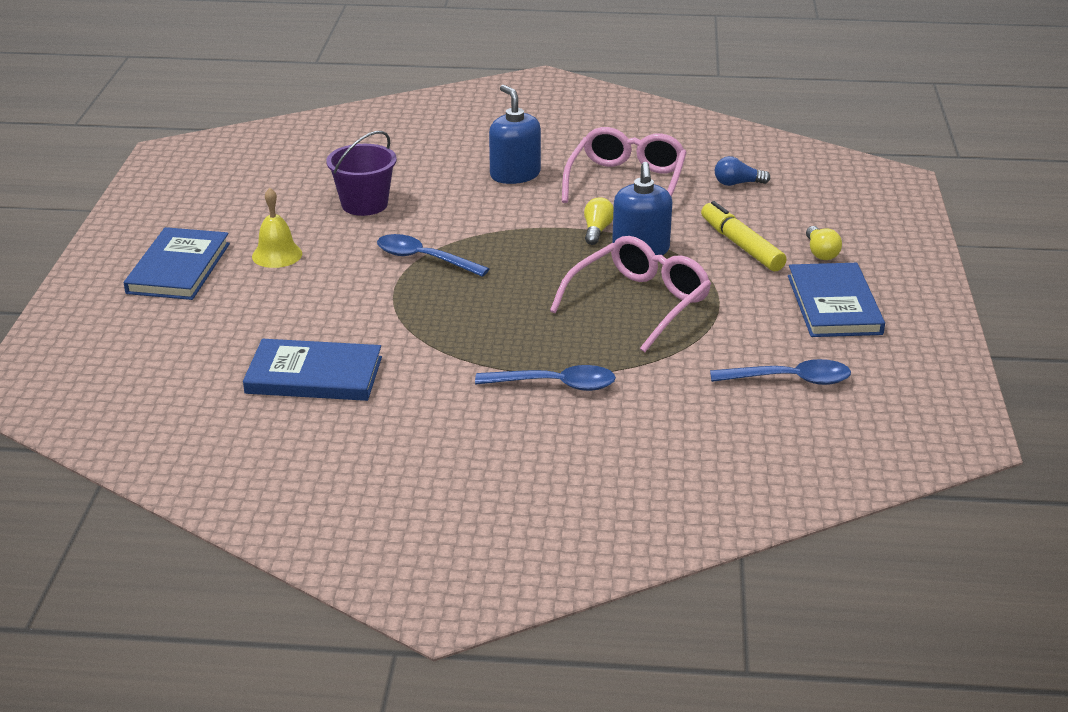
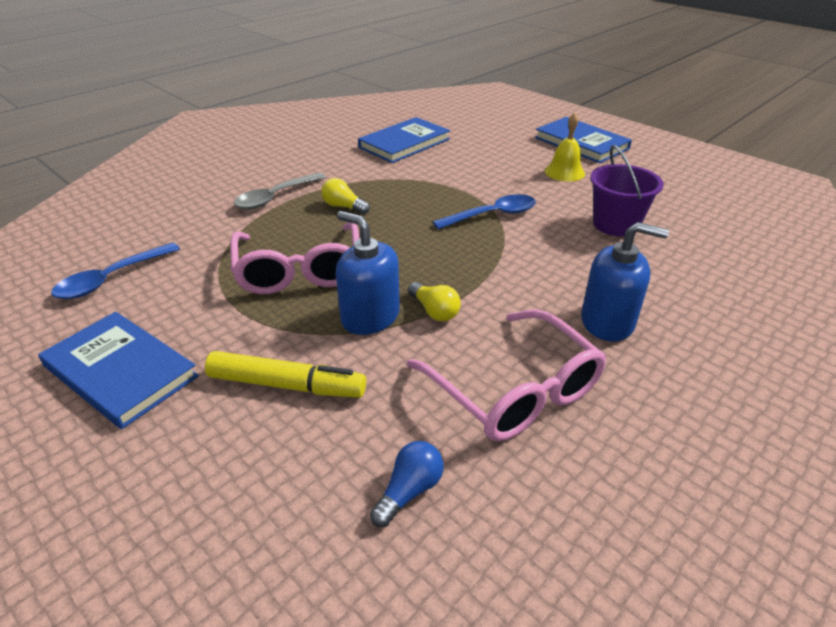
camera: 130 degrees right, 5 degrees up
blue spoon [475,365,616,391] -> grey spoon [234,172,326,209]
yellow light bulb [806,226,842,260] -> yellow light bulb moved to [321,178,370,214]

